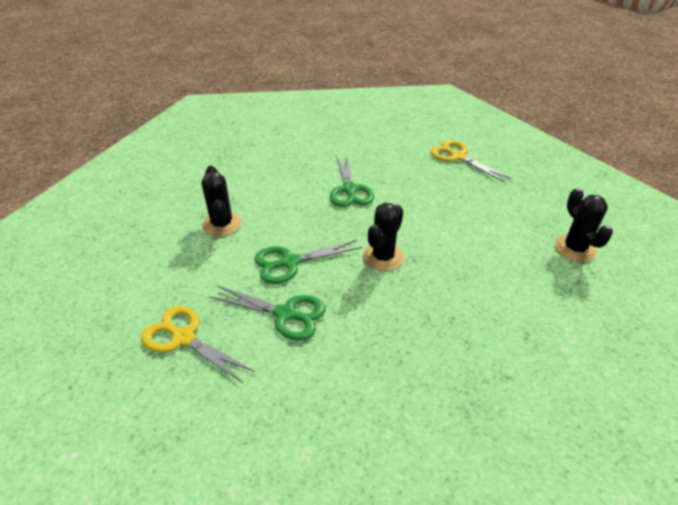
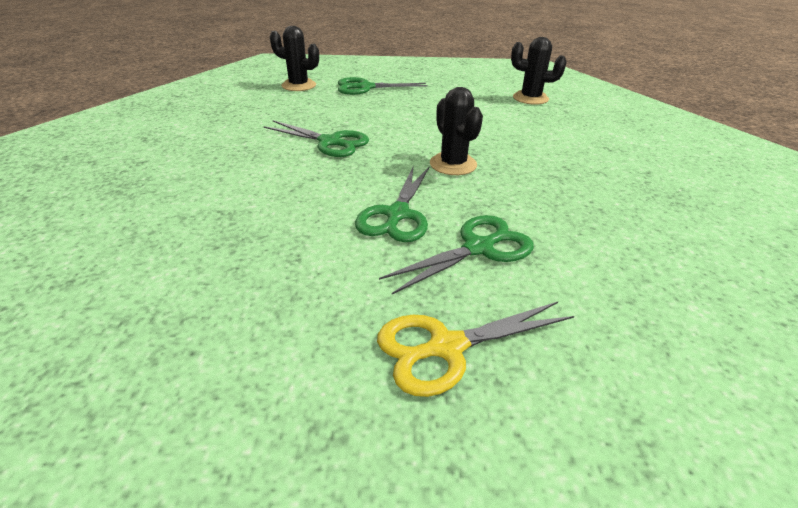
camera: 55 degrees left, 5 degrees down
black cactus [202,166,241,236] -> black cactus moved to [270,26,319,91]
yellow scissors [430,140,511,183] -> green scissors [338,77,428,95]

